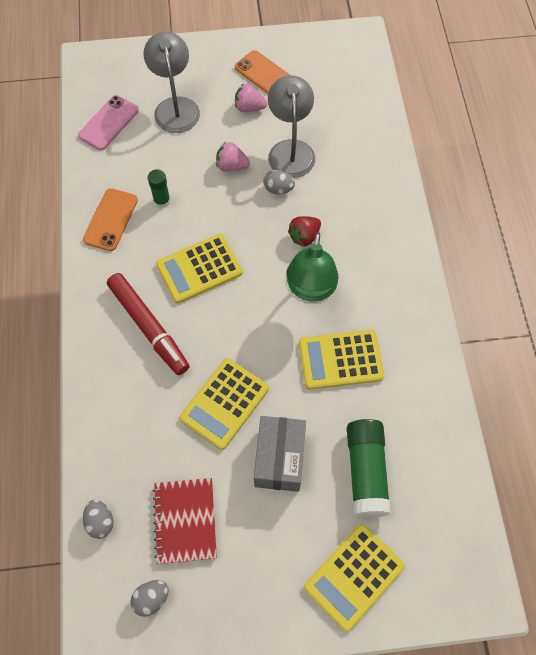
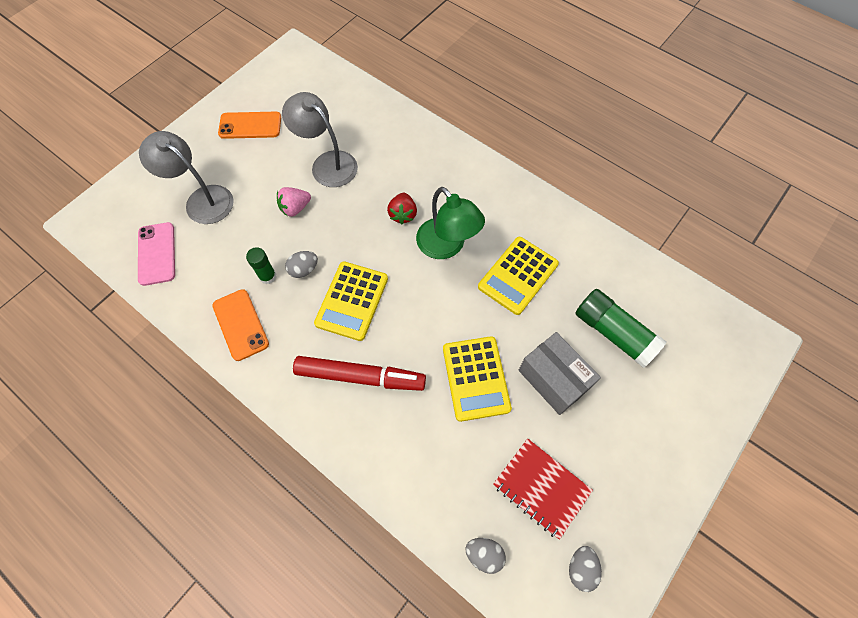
camera: 45 degrees left, 0 degrees up
pink strawberry [235,83,267,112] -> none
grey egg [263,170,295,194] -> grey egg moved to [285,251,318,278]
yellow calculator [304,524,405,632] -> none

